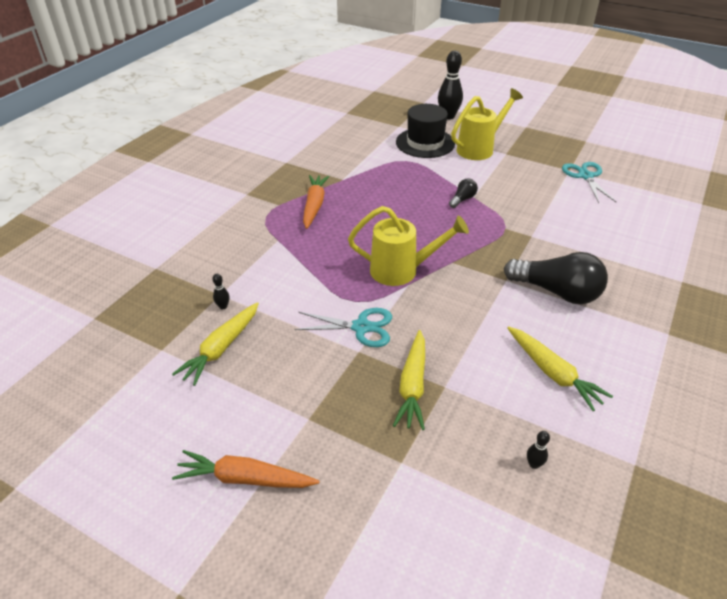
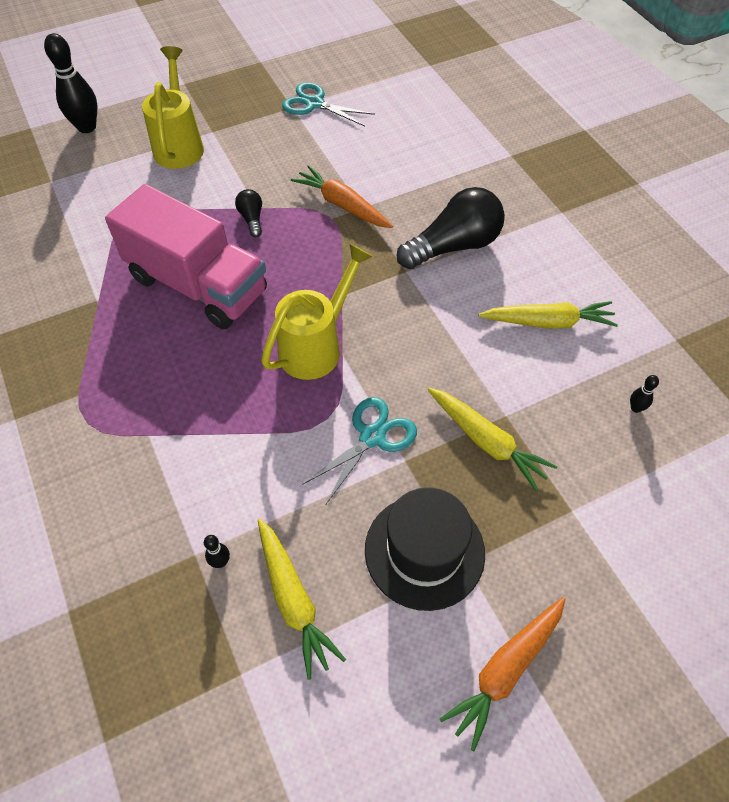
camera: 55 degrees left, 15 degrees up
orange carrot [303,175,330,229] -> orange carrot moved to [291,165,393,228]
black hat [396,104,455,158] -> black hat moved to [365,487,485,611]
none -> pink truck [105,184,267,329]

